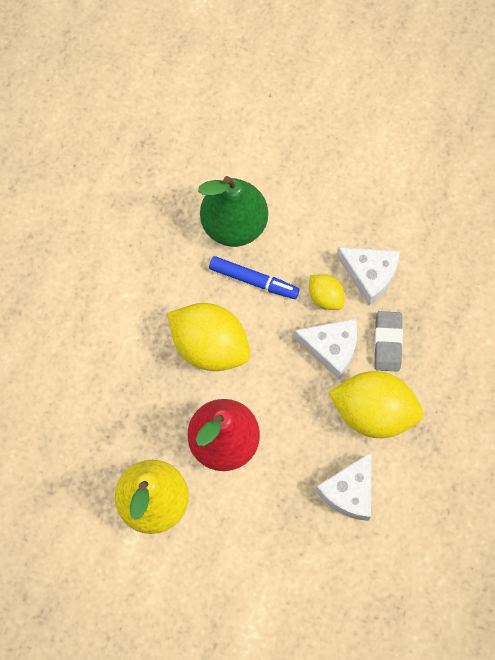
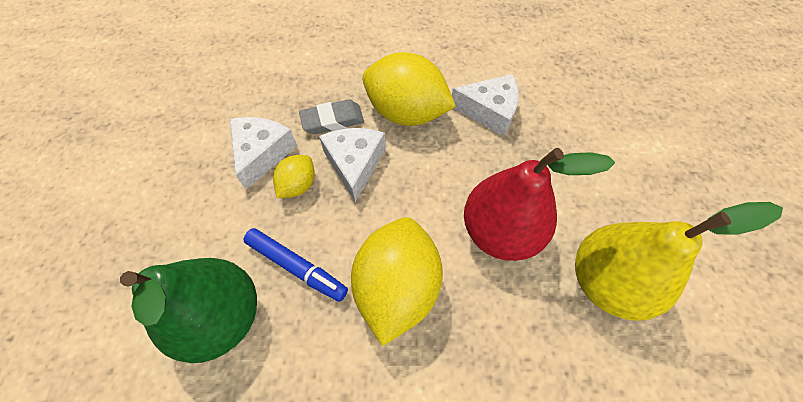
camera: 110 degrees left, 10 degrees down
blue marker [209,256,299,299] -> blue marker turned 120 degrees clockwise [243,228,348,302]
yellow lemon [328,371,423,438] -> yellow lemon turned 60 degrees counterclockwise [362,52,456,126]

